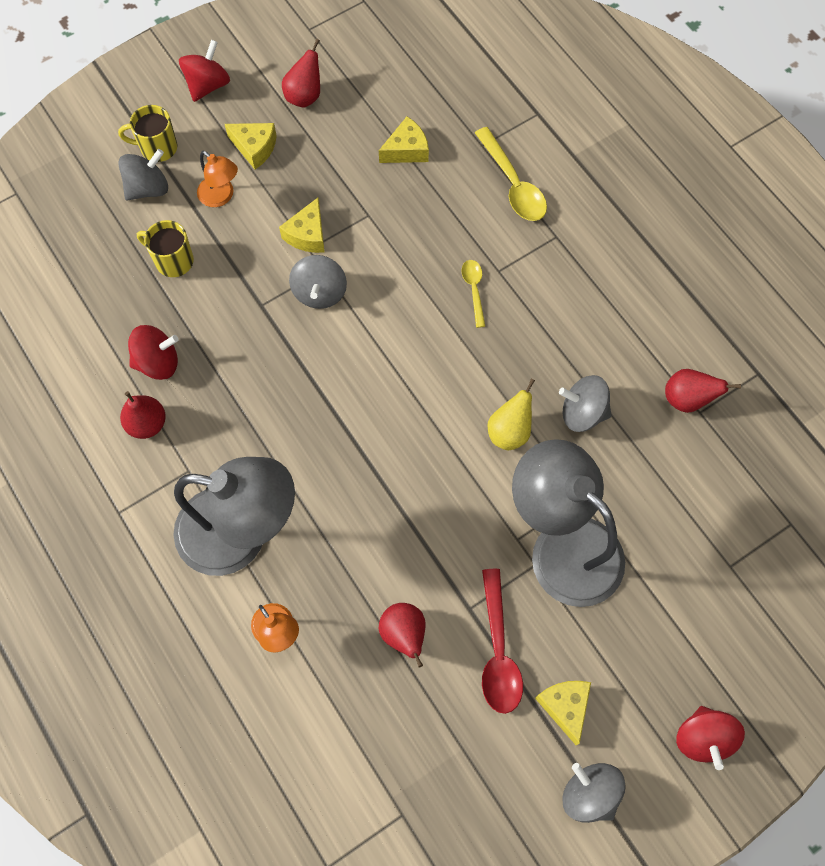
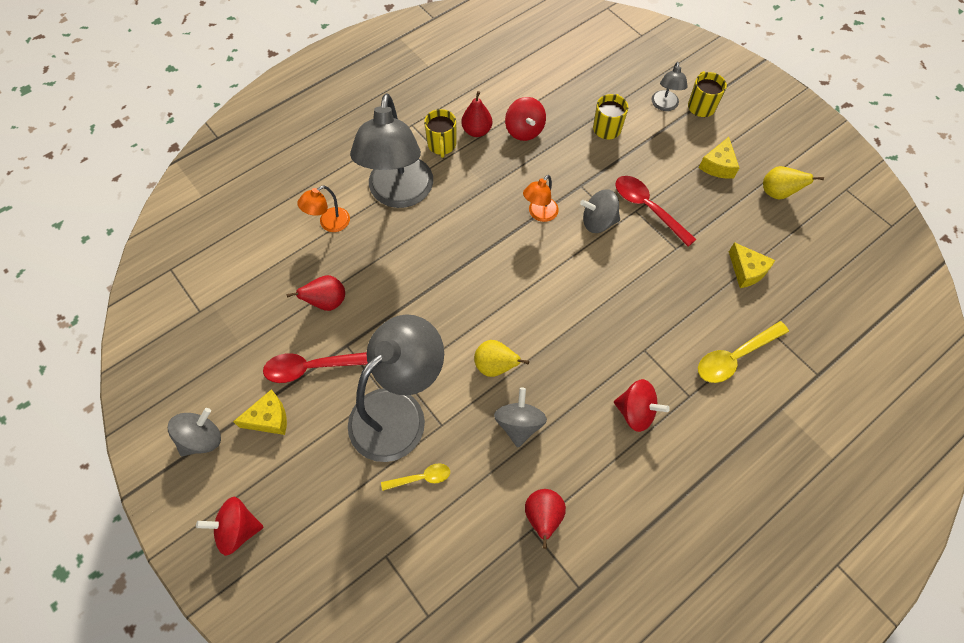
camera: 85 degrees right, 5 degrees down
grey spinning top [118,149,168,201] -> grey lamp [652,62,687,111]
red spinning top [179,40,230,102] -> red spinning top moved to [614,379,670,432]
orange lamp [197,151,238,207] -> orange lamp moved to [523,175,559,222]
yellow cheese [279,198,325,253] -> red spoon [615,176,697,247]
red pear [282,39,320,108] -> yellow pear [763,166,824,199]
yellow spoon [462,260,485,328] -> yellow spoon moved to [381,463,450,491]
none -> yellow mug [424,109,456,158]

